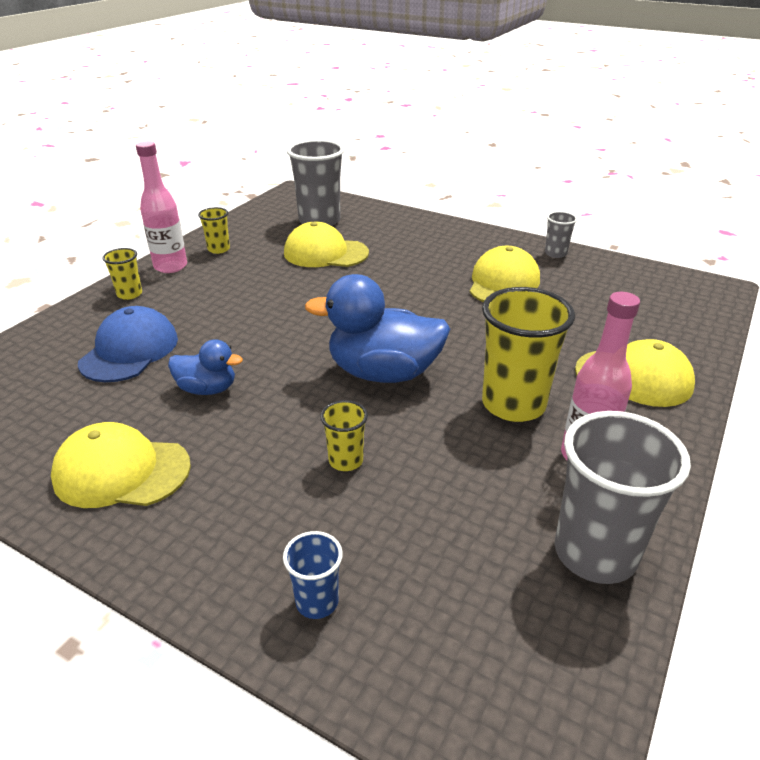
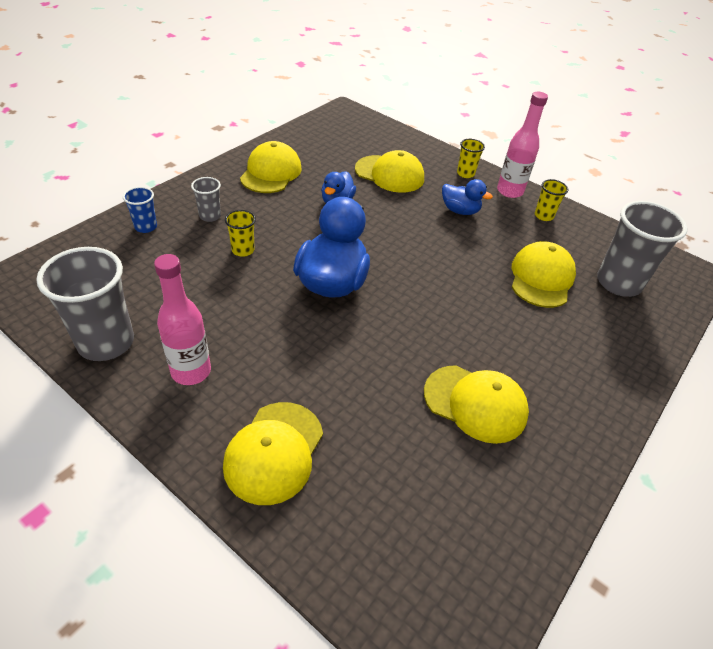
camera: 95 degrees right, 10 degrees up
blue cap [78,306,178,382] -> yellow cap [355,150,424,193]
yellow cup [482,287,575,422] -> none
grey cup [545,211,577,258] -> grey cup moved to [191,177,221,222]
none -> blue duck [442,179,493,215]

